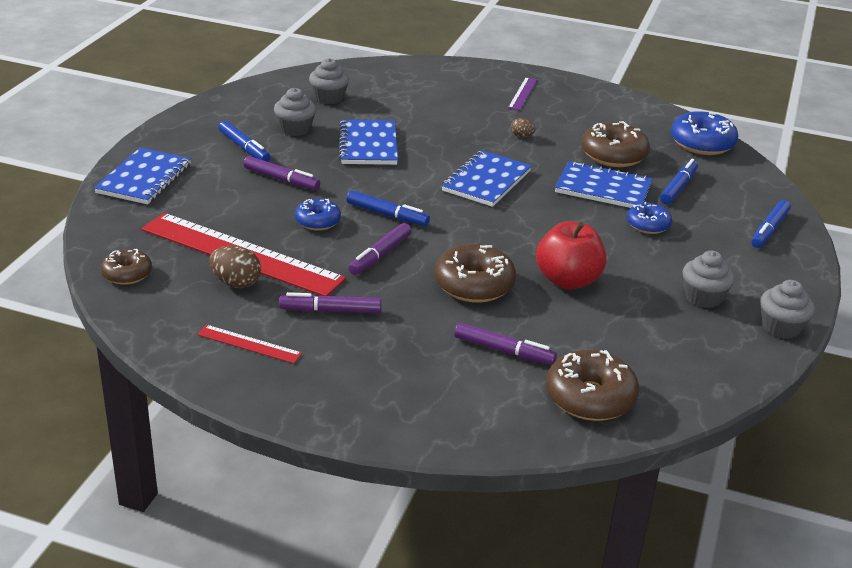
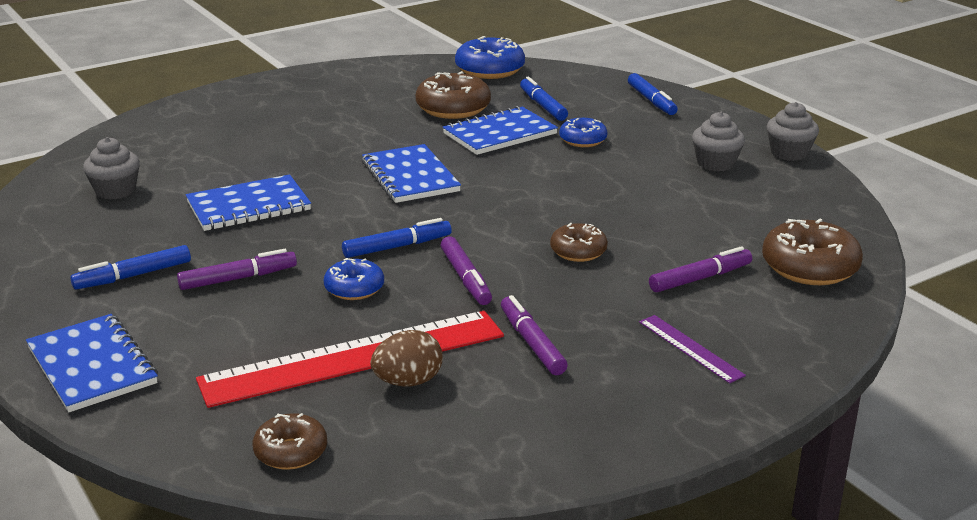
camera: 50 degrees left, 5 degrees down
red ruler [197,325,302,364] -> none
blue marker [219,121,270,162] -> blue marker turned 150 degrees clockwise [70,245,191,290]
grey cupcake [274,88,316,136] -> none
purple marker [279,292,381,313] -> purple marker turned 120 degrees clockwise [501,295,568,375]
blue notebook [339,120,398,165] -> blue notebook turned 60 degrees counterclockwise [186,174,311,231]
brown donut [434,244,516,303] -> brown donut [550,223,608,262], size x0.60
purple ruler [508,77,537,110] -> purple ruler moved to [639,315,746,383]
brown egg [511,118,536,137] -> none
red apple [536,221,606,289] -> none

